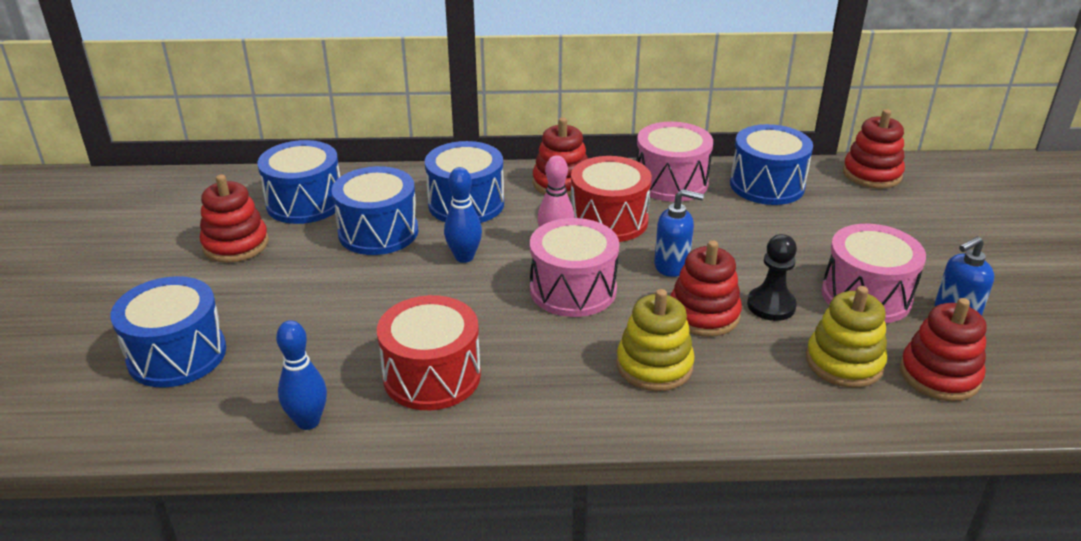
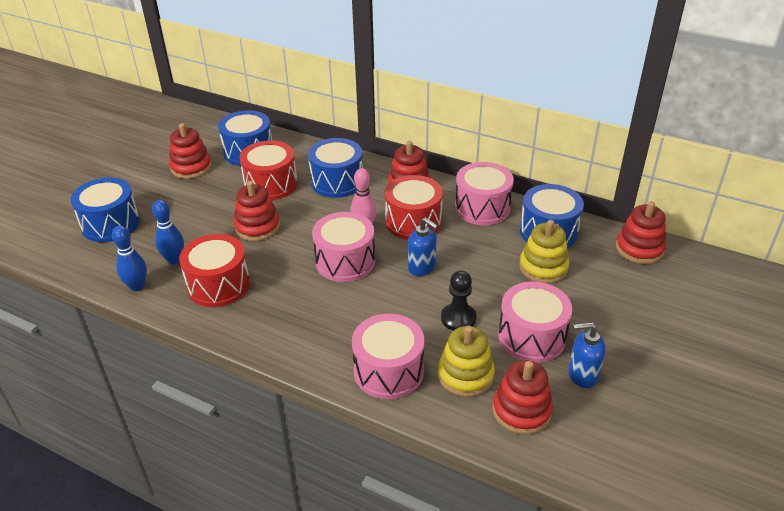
camera: 30 degrees right, 5 degrees up
blue drum [332,166,418,255] -> red drum [239,140,298,200]
blue bowling pin [444,167,482,263] -> blue bowling pin moved to [152,200,184,264]
yellow stacking toy [616,289,695,391] -> yellow stacking toy moved to [519,220,569,284]
red stacking toy [670,240,742,337] -> red stacking toy moved to [234,181,280,241]
none -> pink drum [352,314,424,399]

